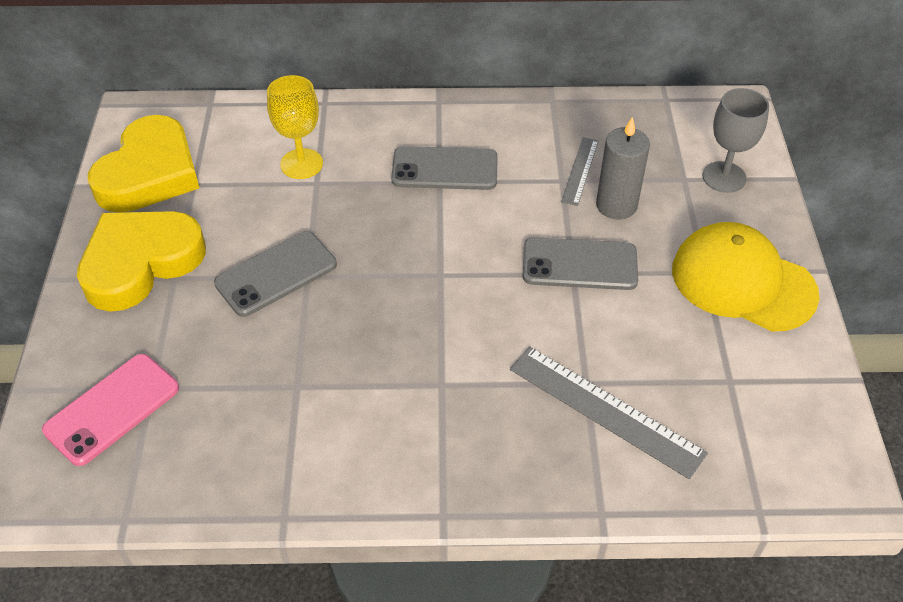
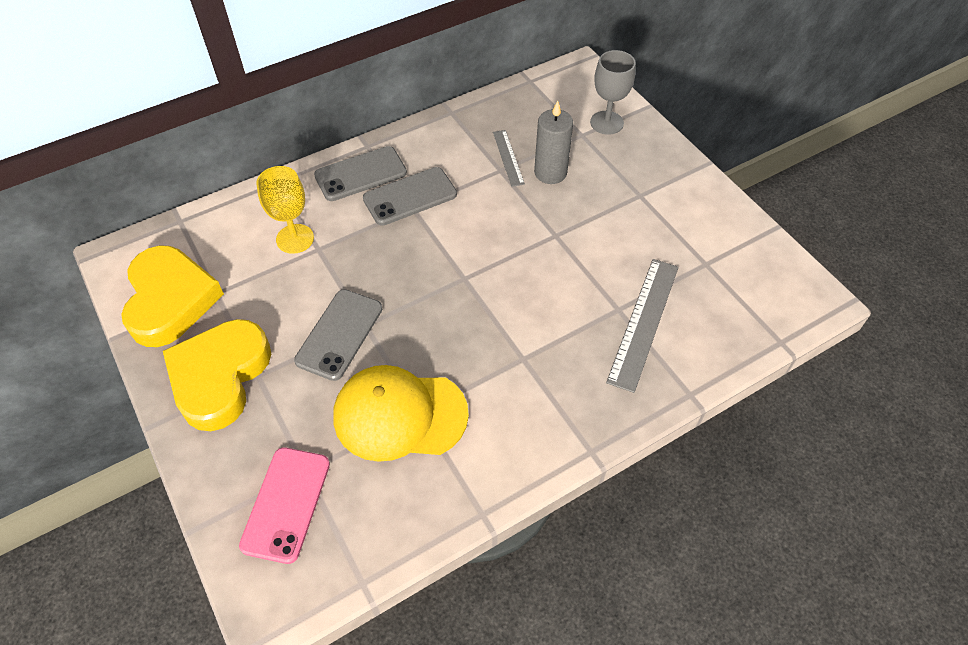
camera: 30 degrees left, 5 degrees up
grey ruler [510,347,708,479] -> grey ruler turned 75 degrees counterclockwise [606,259,679,393]
grey phone [523,237,638,290] -> grey phone moved to [314,146,407,201]
yellow cap [672,222,820,332] -> yellow cap moved to [333,365,469,462]

